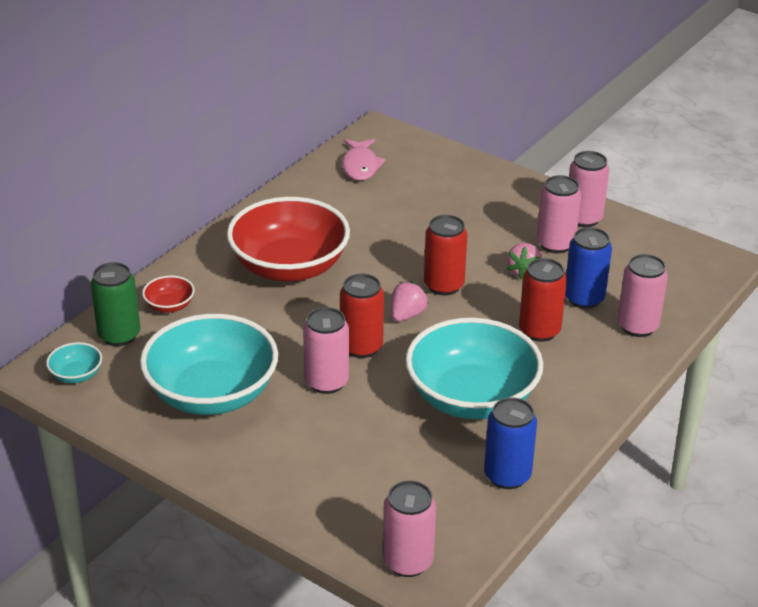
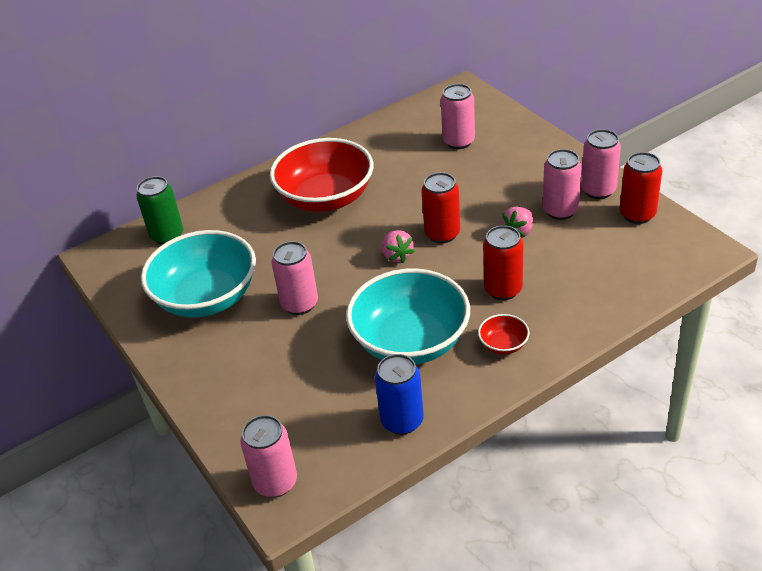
camera: 25 degrees right, 5 degrees up
turquoise bowl [46,342,102,383] -> none
red bowl [142,276,195,313] -> red bowl moved to [478,314,530,355]
red can [340,274,384,358] -> red can moved to [620,152,662,224]
pink fish [342,139,386,181] -> none
pink strawberry [391,281,429,322] -> pink strawberry turned 105 degrees clockwise [382,230,415,263]
blue can [565,227,612,309] -> none
pink can [617,254,668,337] -> pink can moved to [441,84,475,149]

